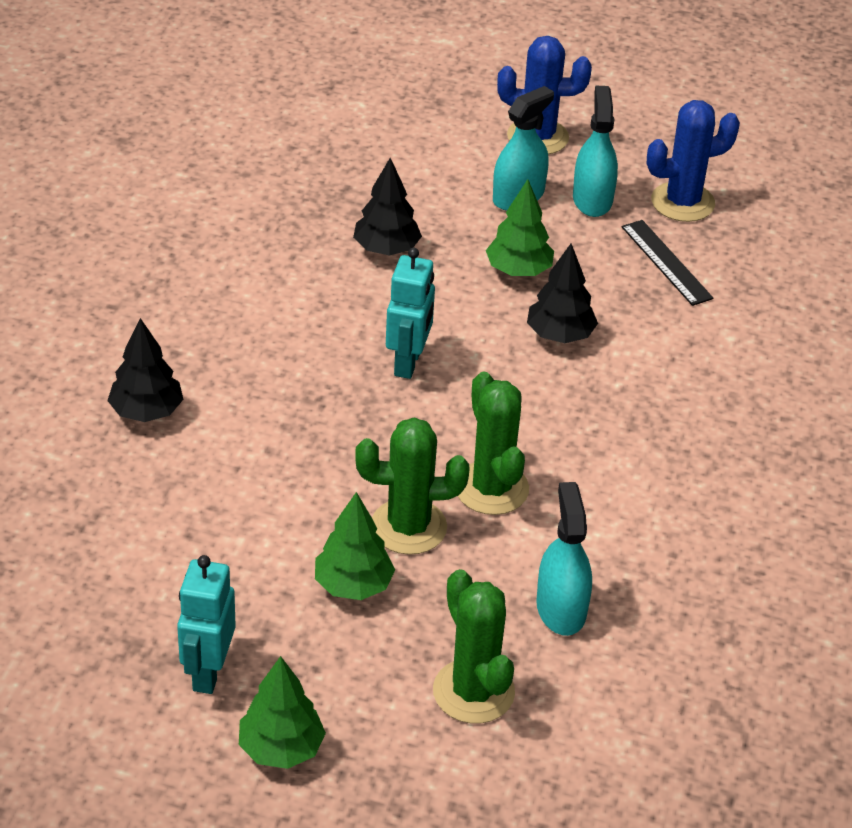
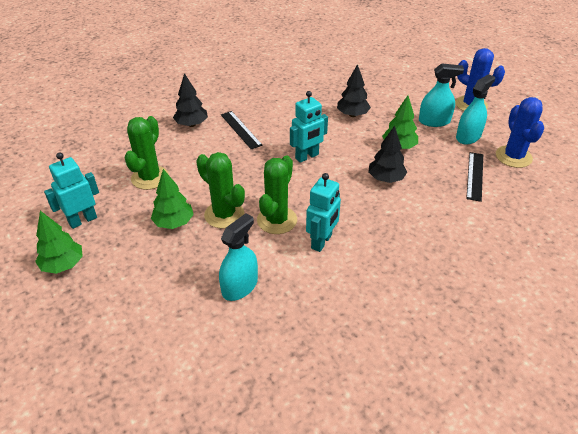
camera: 45 degrees right, 0 degrees up
green cactus [433,569,515,724] -> green cactus moved to [124,116,169,190]
blue cactus [647,100,740,222] -> blue cactus turned 60 degrees clockwise [496,97,544,168]
none -> black ruler [221,111,263,149]
none -> turquoise robot [306,173,341,252]

